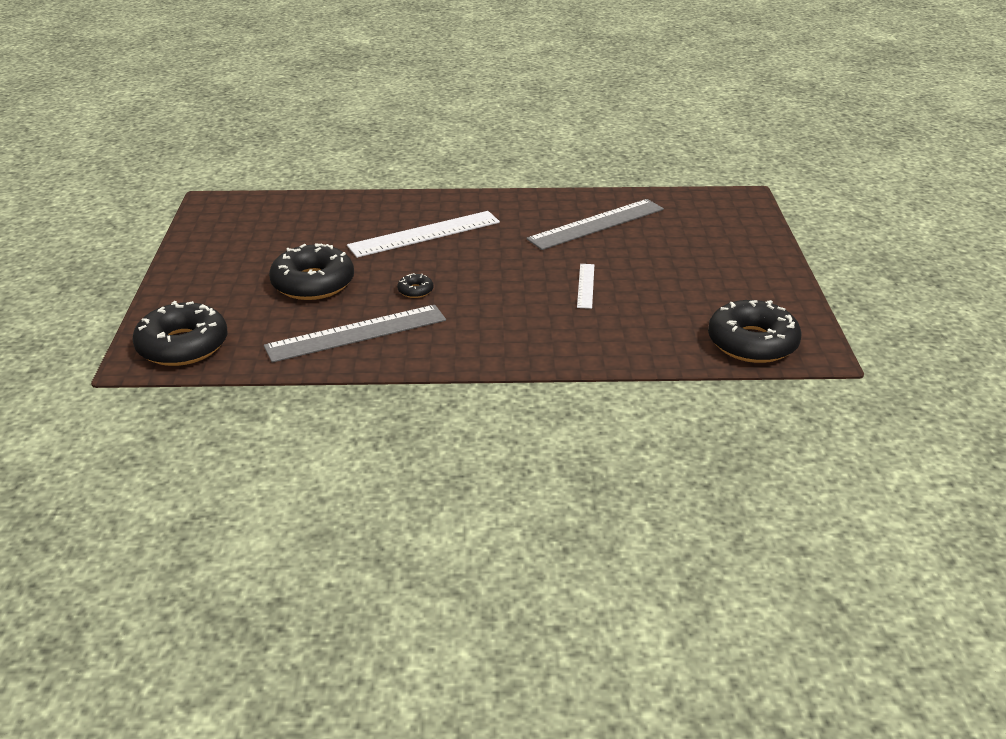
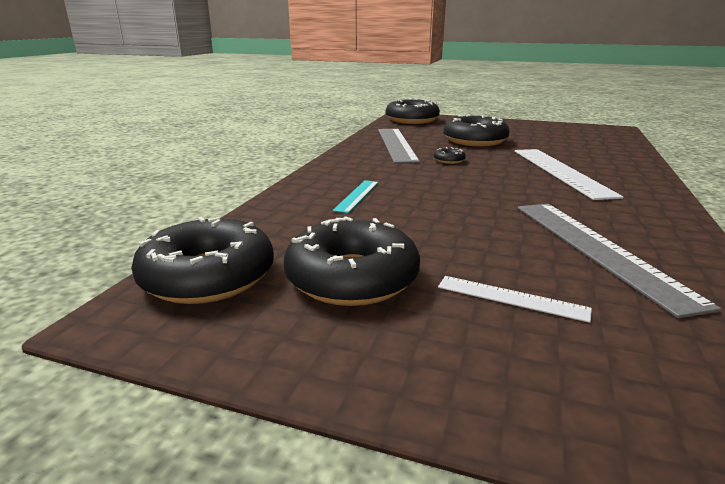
camera: 110 degrees right, 10 degrees down
white ruler [577,264,594,309] -> white ruler moved to [438,276,592,323]
none -> black donut [284,216,420,306]
none -> turquoise ruler [332,180,379,213]

